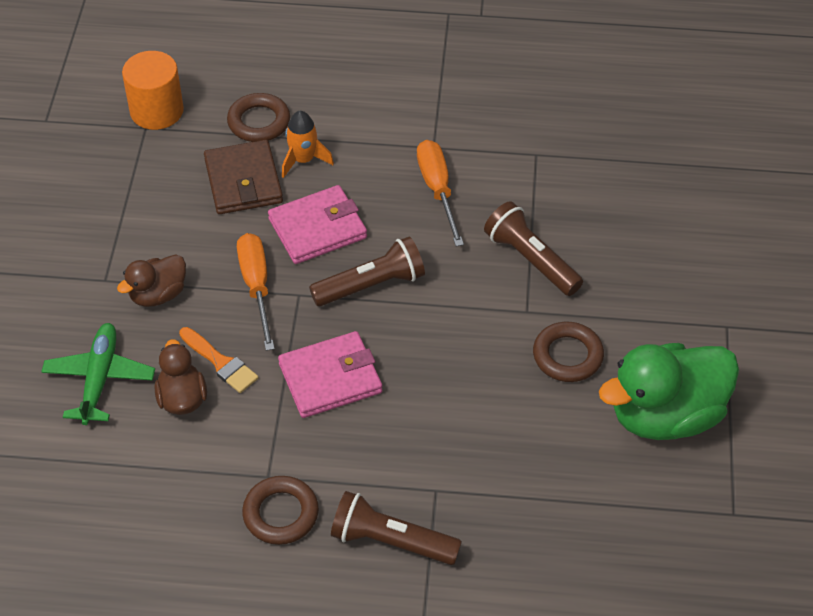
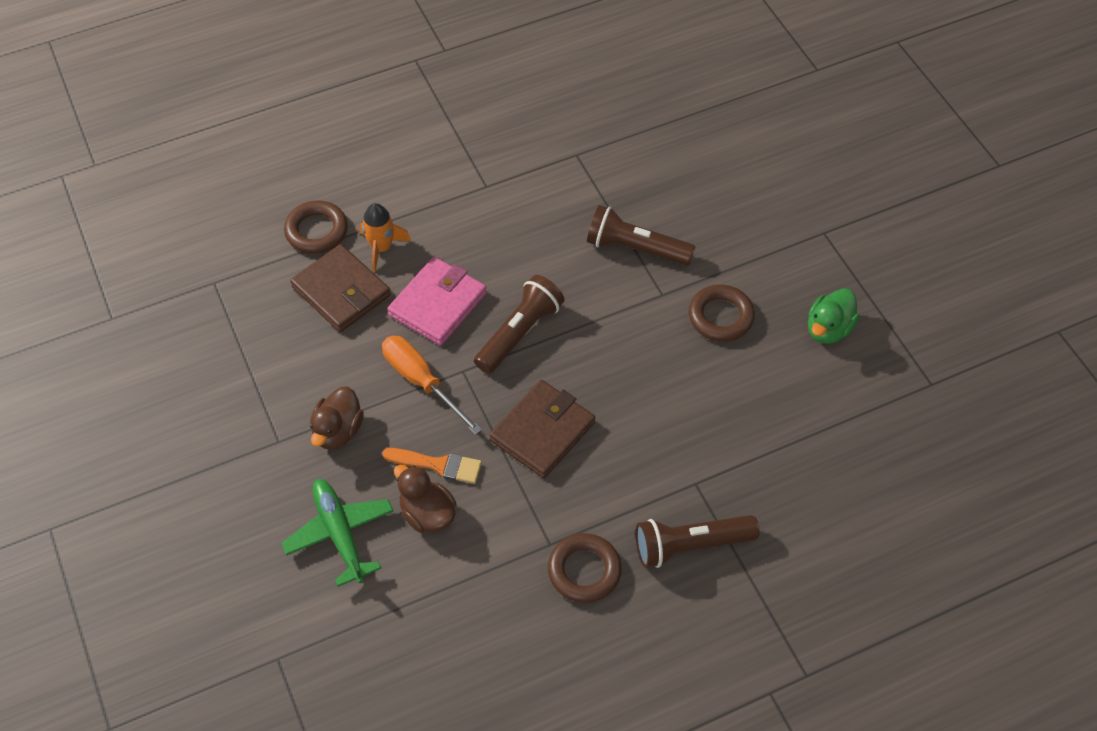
camera: 30 degrees left, 5 degrees up
orange cylinder [122,51,184,130] -> none
pink wallet [278,331,382,418] -> brown wallet [489,380,595,478]
orange screwdriver [417,140,464,247] -> none
green duck [599,343,739,440] -> green duck [808,288,860,344], size x0.53

